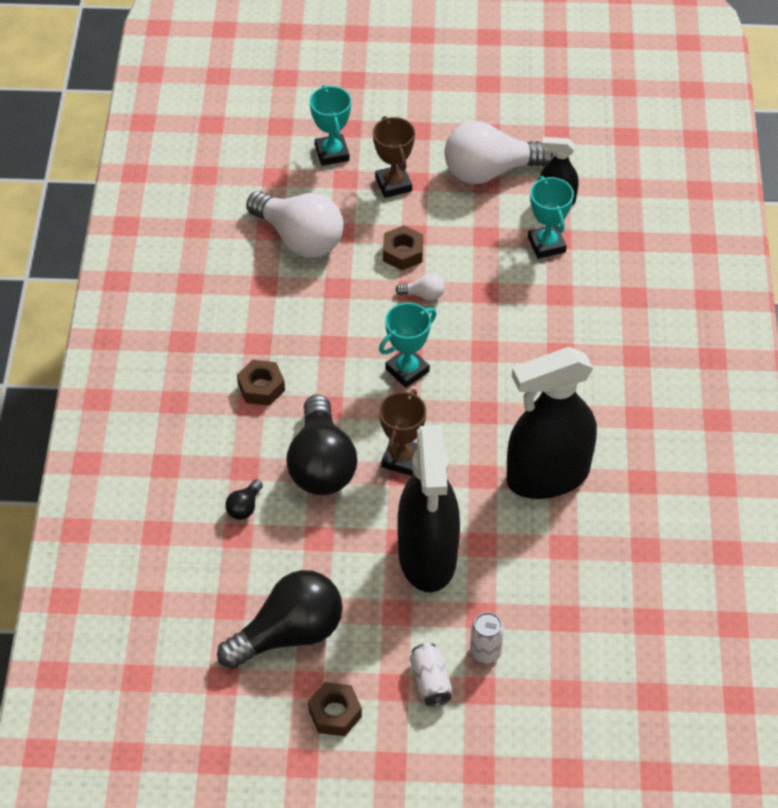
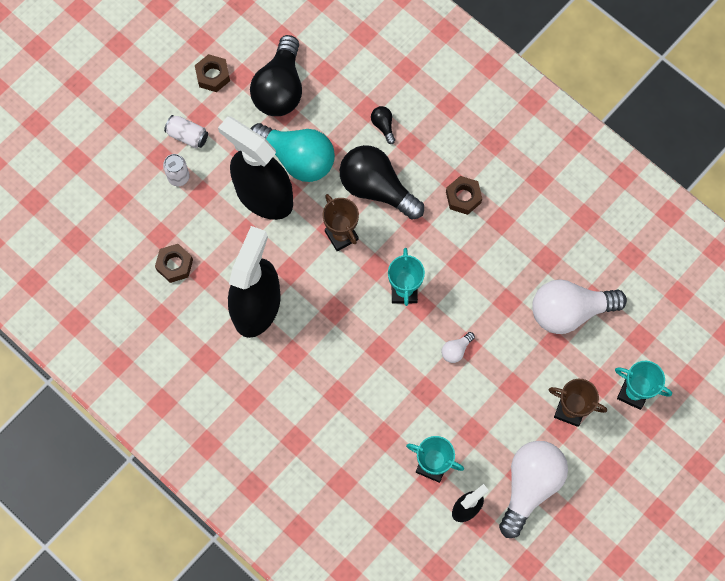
camera: 130 degrees right, 20 degrees up
brown nut [383,225,423,270] -> brown nut moved to [155,244,193,283]
none -> turquoise light bulb [250,123,335,182]

